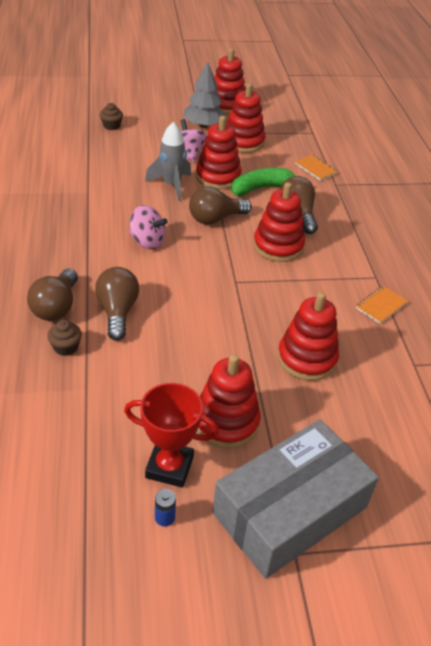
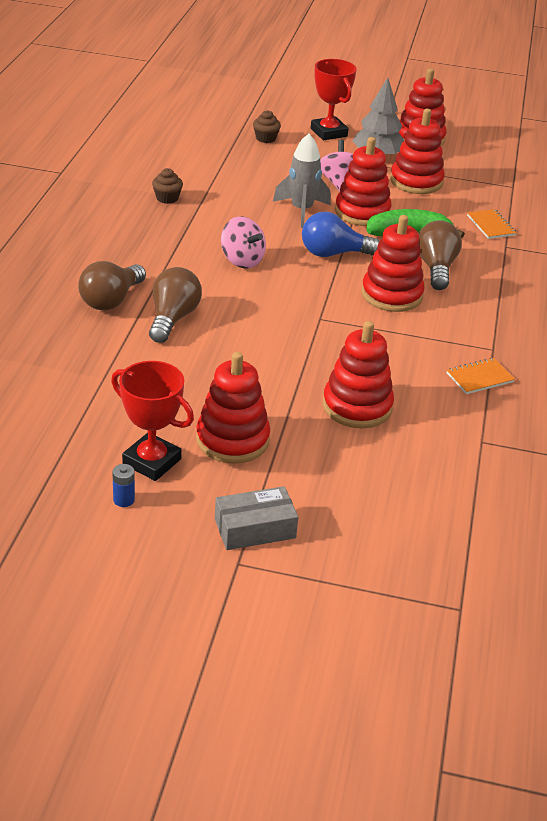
camera: 20 degrees right, 5 degrees down
brown cupcake [47,320,82,356] -> brown cupcake moved to [152,168,183,204]
brown light bulb [189,187,252,225] -> blue light bulb [302,212,379,257]
grey box [212,419,379,579] -> grey box [215,486,298,550], size x0.49
none -> red trophy [311,59,357,140]

